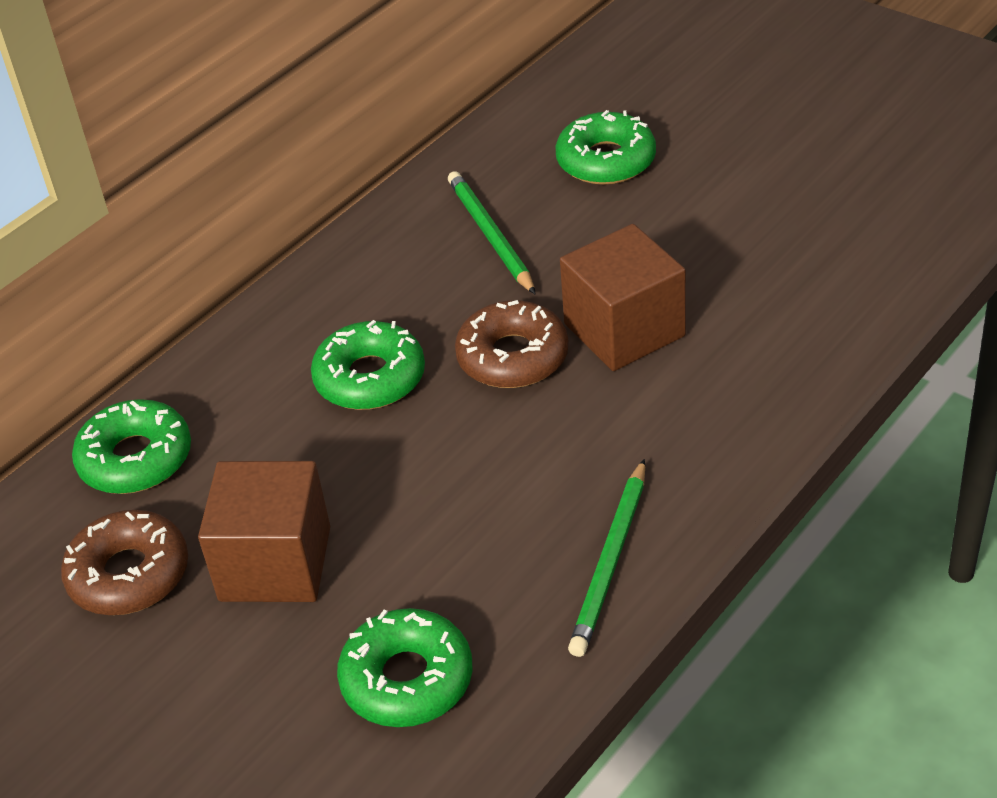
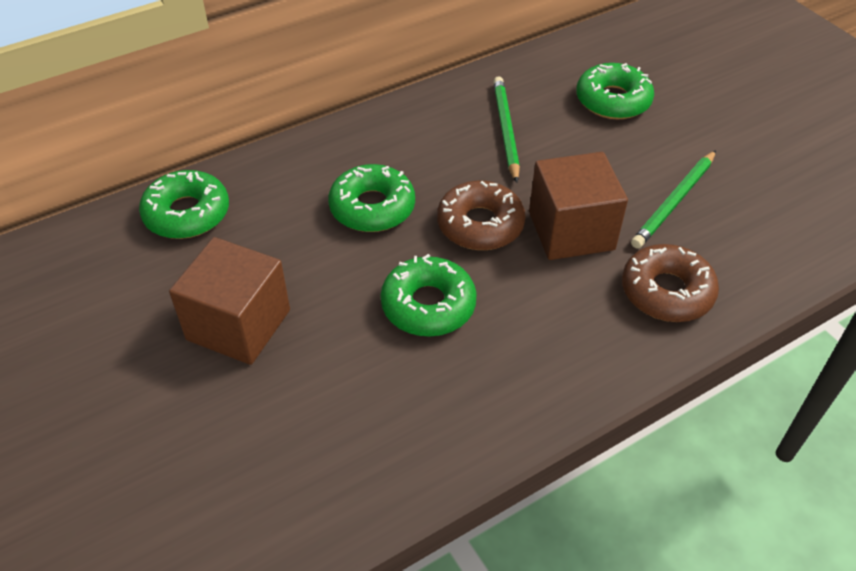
camera: 15 degrees right, 5 degrees up
brown donut [61,510,188,615] -> brown donut moved to [622,244,719,322]
green donut [337,608,473,727] -> green donut moved to [380,254,477,337]
green pencil [568,459,645,657] -> green pencil moved to [631,150,716,249]

